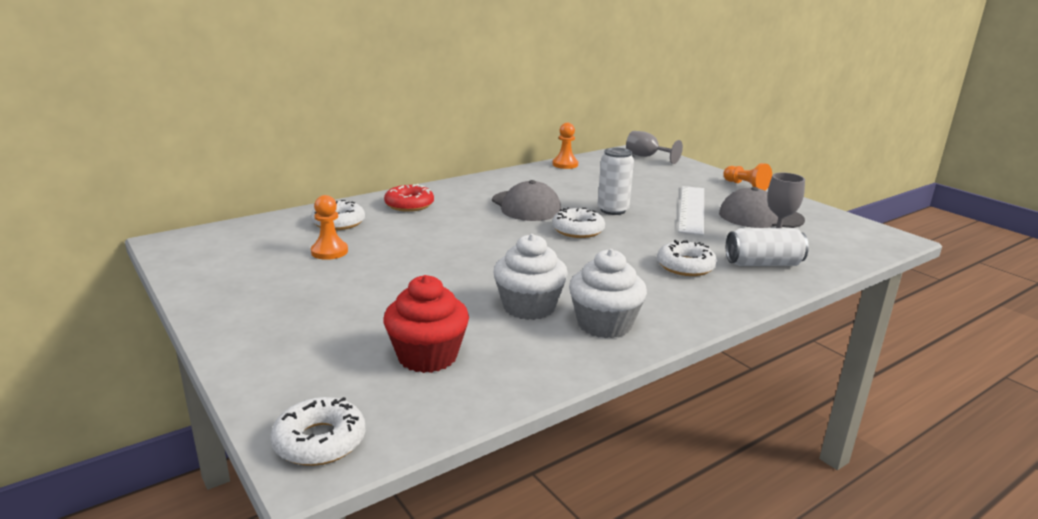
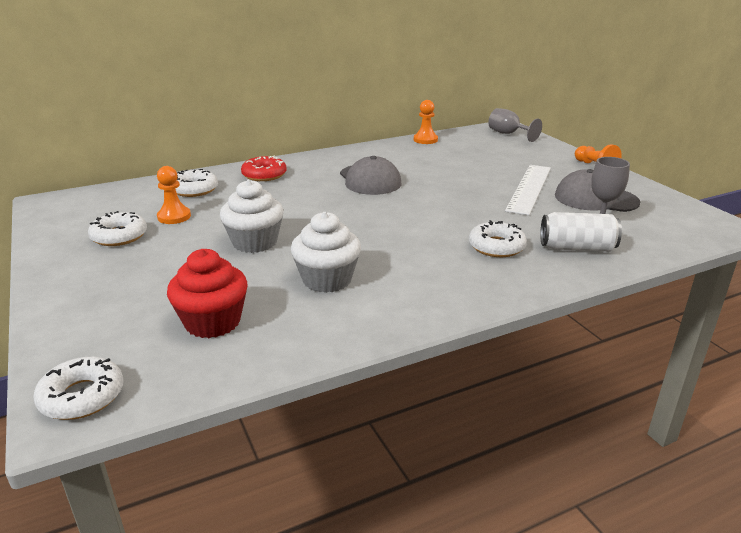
camera: 10 degrees right, 5 degrees up
white donut [552,207,605,238] -> white donut moved to [88,211,147,246]
white cupcake [569,249,647,338] -> white cupcake moved to [220,180,284,253]
white can [597,147,634,215] -> none

